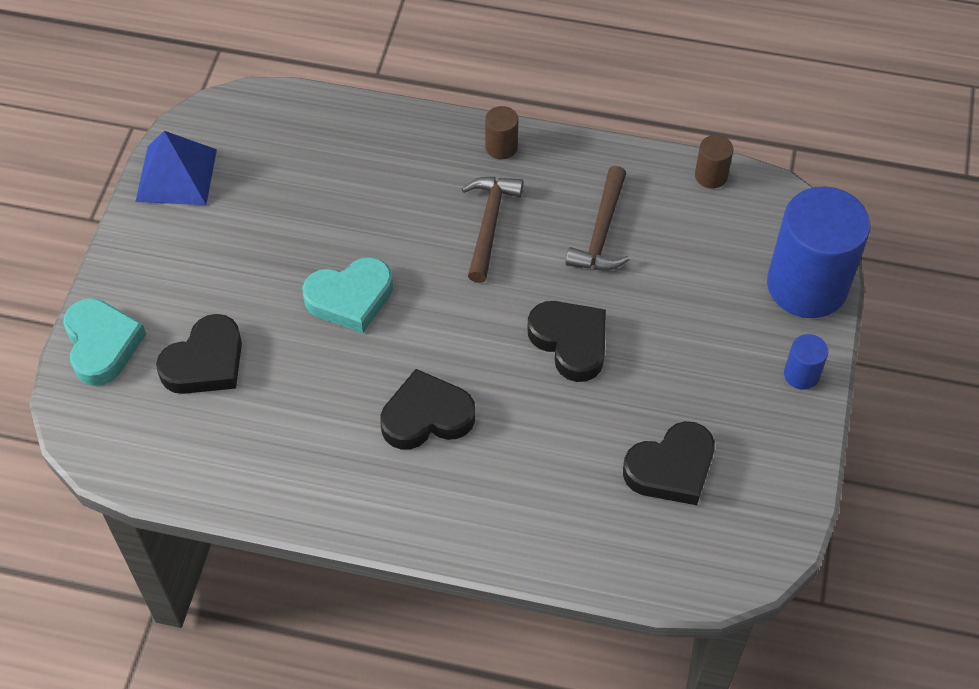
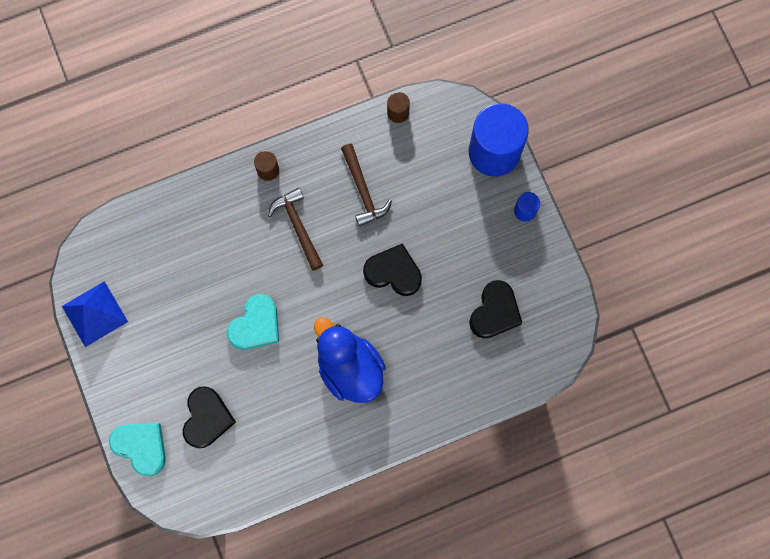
camera: 35 degrees left, 20 degrees up
black heart [380,369,475,450] -> blue duck [314,317,386,403]

